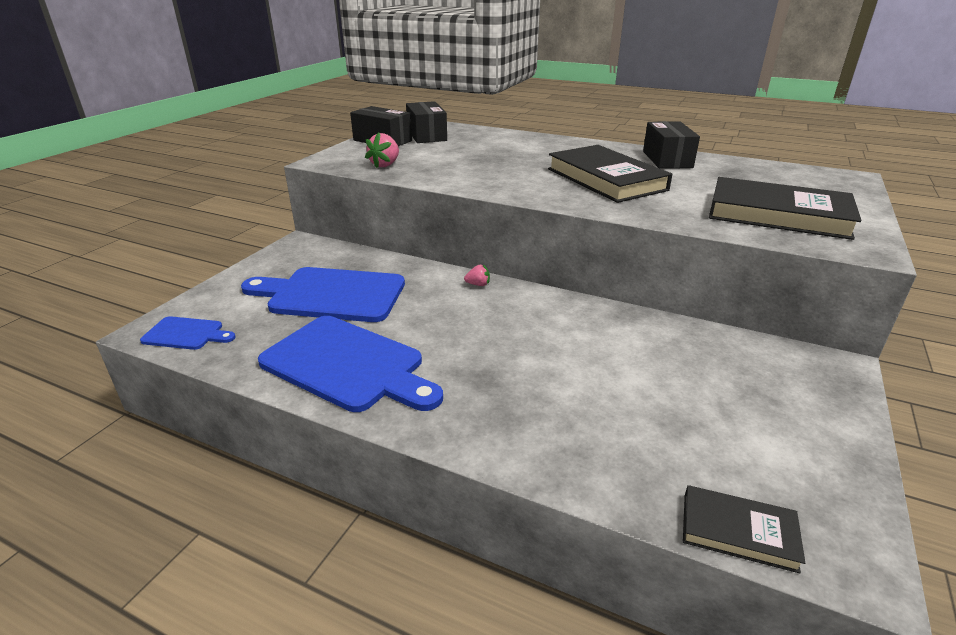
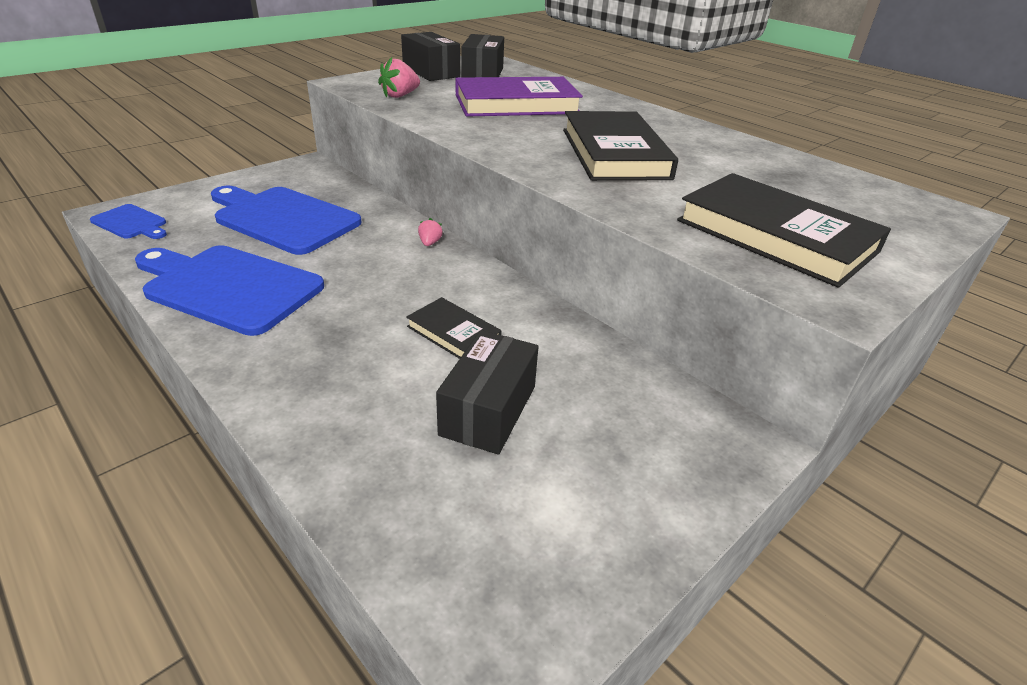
camera: 20 degrees right, 5 degrees up
blue cutting board [258,316,443,412] -> blue cutting board turned 150 degrees clockwise [135,245,324,336]
pink strawberry [464,265,490,286] -> pink strawberry turned 105 degrees counterclockwise [418,218,443,246]
black box [643,121,700,169] -> black box moved to [436,330,539,455]
black book [683,485,805,573] -> black book moved to [406,297,502,359]
none -> purple book [455,77,583,117]

